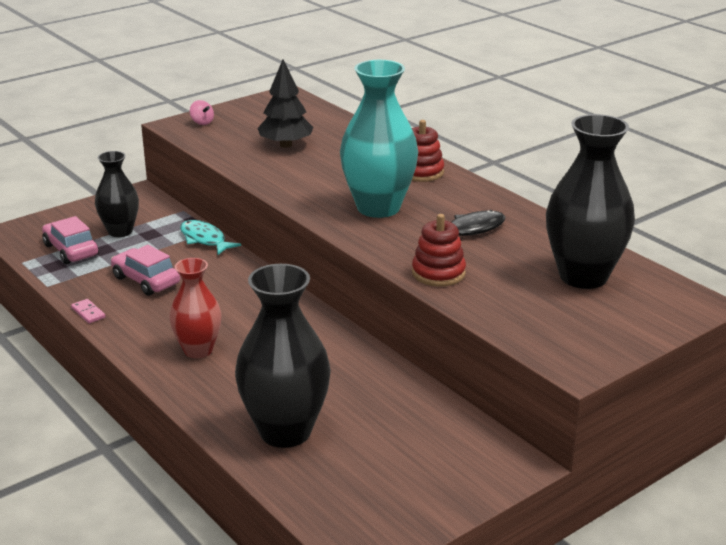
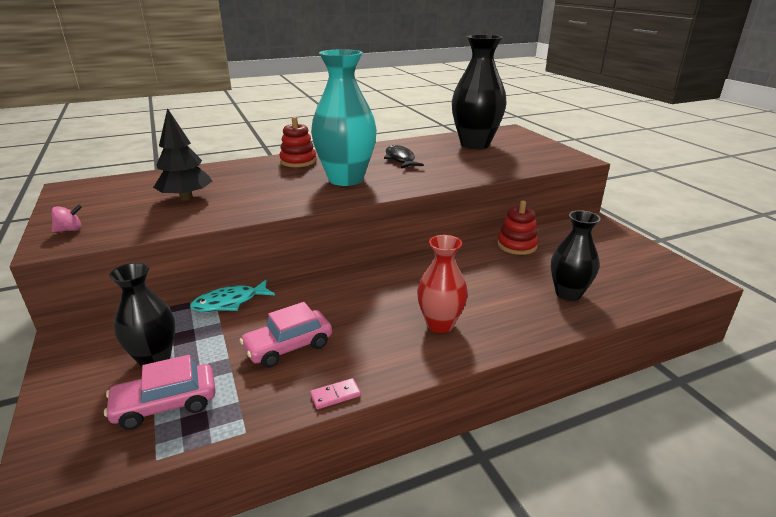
camera: 75 degrees left, 0 degrees up
black vase [235,264,331,448] -> black vase [551,210,601,301], size x0.61
red stacking toy [412,214,466,286] -> red stacking toy moved to [497,201,539,255]

